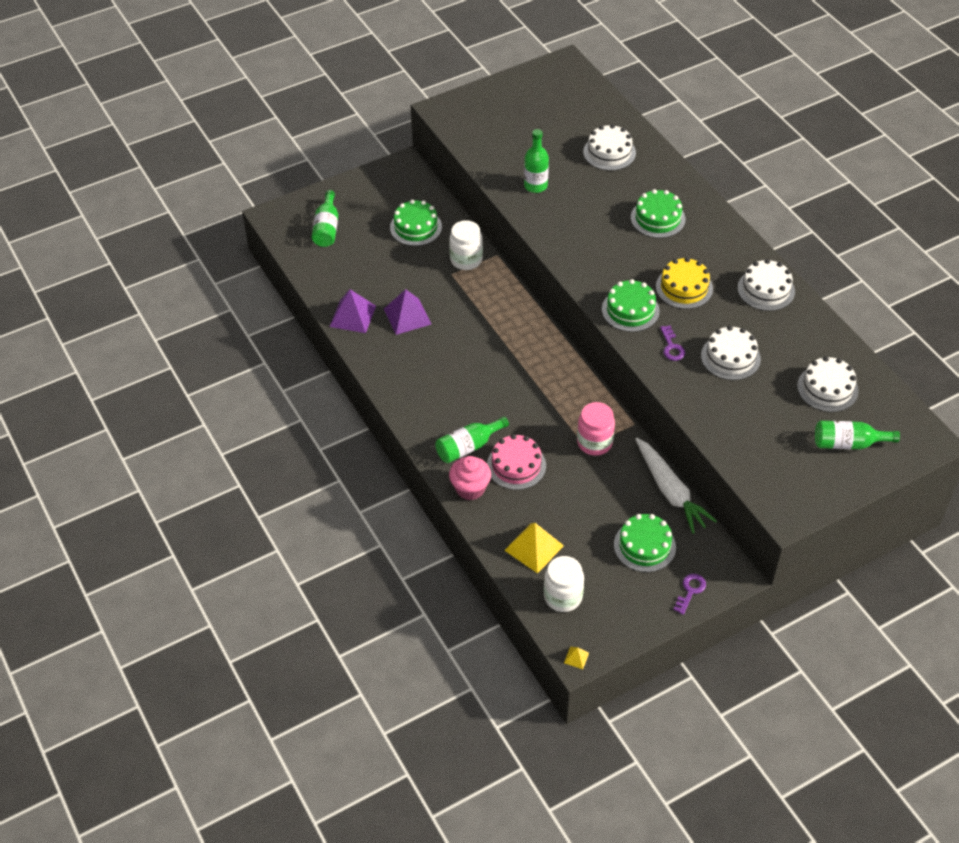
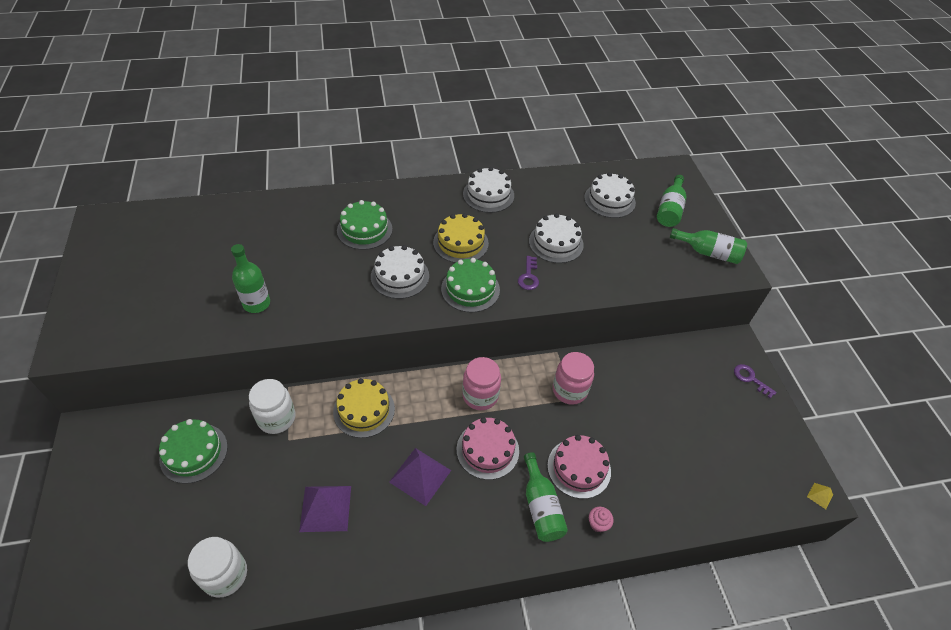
camera: 75 degrees left, 0 degrees up
green bottle [312,190,338,247] -> green bottle moved to [670,228,747,264]
purple pyramid [330,289,376,333] -> purple pyramid moved to [389,448,451,506]
pink cupcake [449,456,491,500] -> pink cupcake [589,507,613,532], size x0.53
yellow pyramid [504,523,564,574] -> none
white jar [544,556,584,612] -> white jar moved to [188,537,247,598]
white cake [583,124,636,171] -> white cake moved to [371,245,429,299]
green cake [614,514,676,572] -> none
white carrot [635,438,717,534] -> none
purple key [660,326,685,361] -> purple key turned 90 degrees clockwise [518,256,539,290]
none -> yellow cake [333,378,395,438]
none -> pink cake [457,417,519,480]
none -> pink jar [462,357,501,410]

